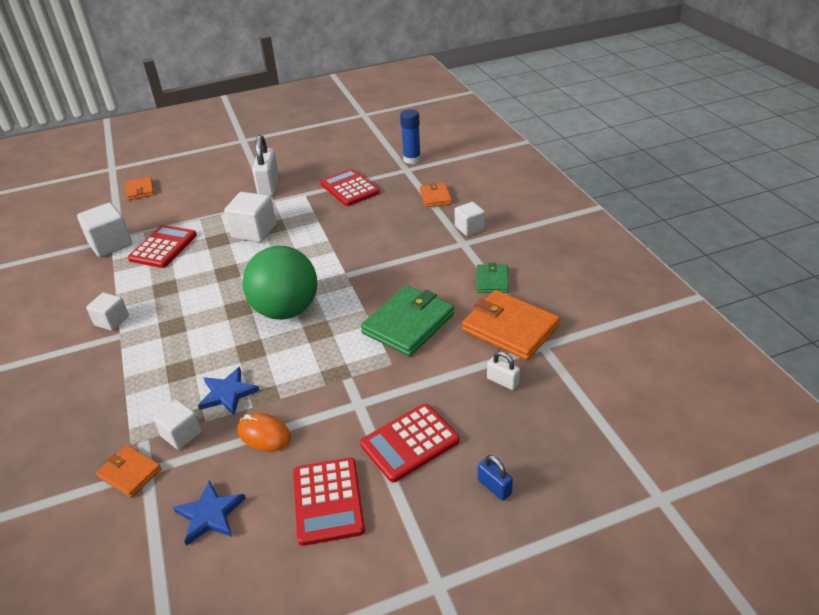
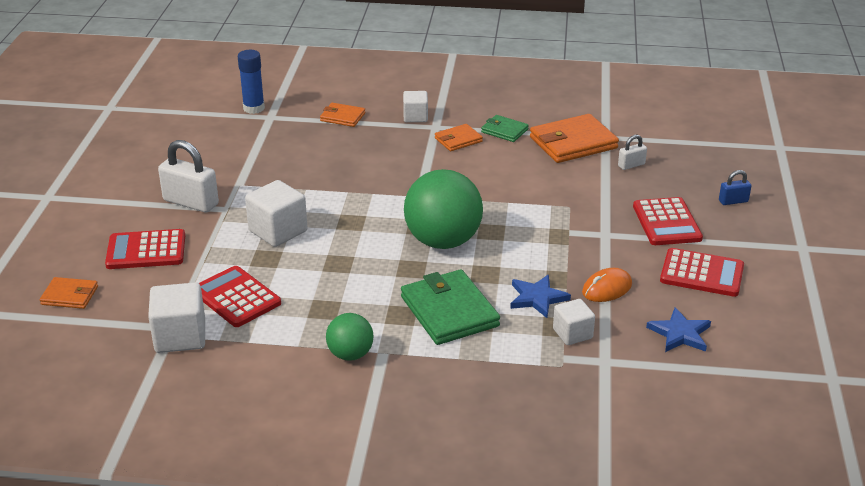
camera: 65 degrees left, 5 degrees down
white cube [86,292,129,331] -> green ball [326,313,374,361]
orange wallet [96,445,162,498] -> orange wallet moved to [435,124,483,151]
red calculator [320,169,380,206] -> red calculator moved to [105,229,185,269]
green wallet [361,285,454,356] -> green wallet moved to [401,269,500,345]

